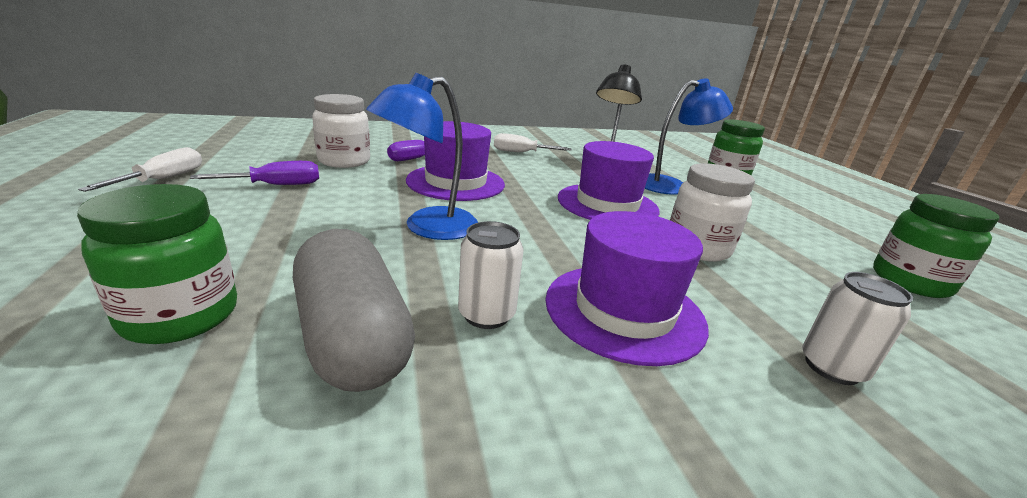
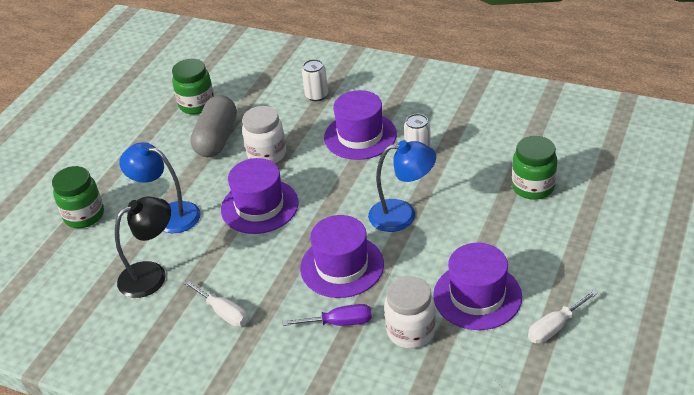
camera: 135 degrees left, 15 degrees up
purple screwdriver [190,161,319,185] -> purple hat [433,243,522,330]
grey capsule [293,229,415,392] -> grey capsule moved to [190,95,237,157]

